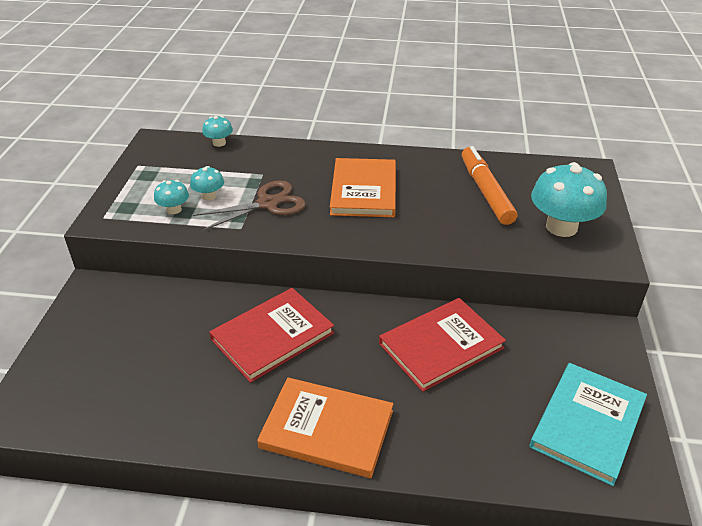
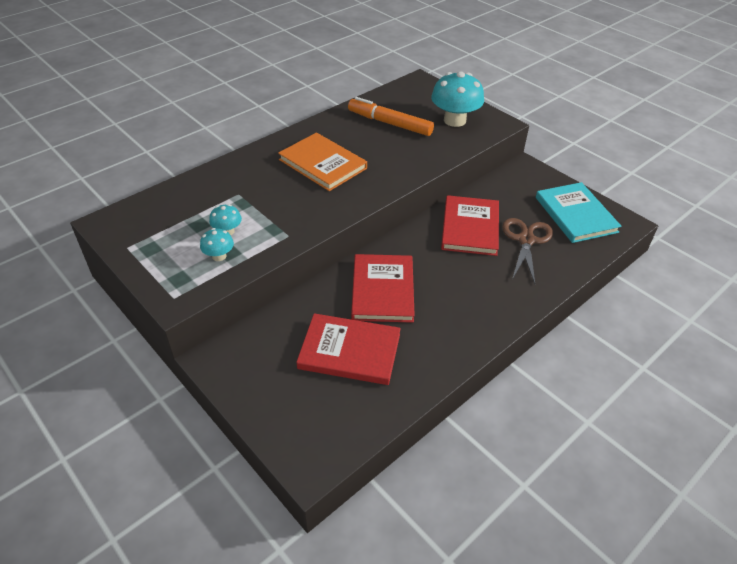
camera: 50 degrees left, 5 degrees up
brown scissors [193,180,305,231] -> brown scissors moved to [502,218,553,283]
turquoise mushroom [202,116,233,147] -> none
orange book [257,378,393,478] -> none
none -> red book [296,313,401,385]

